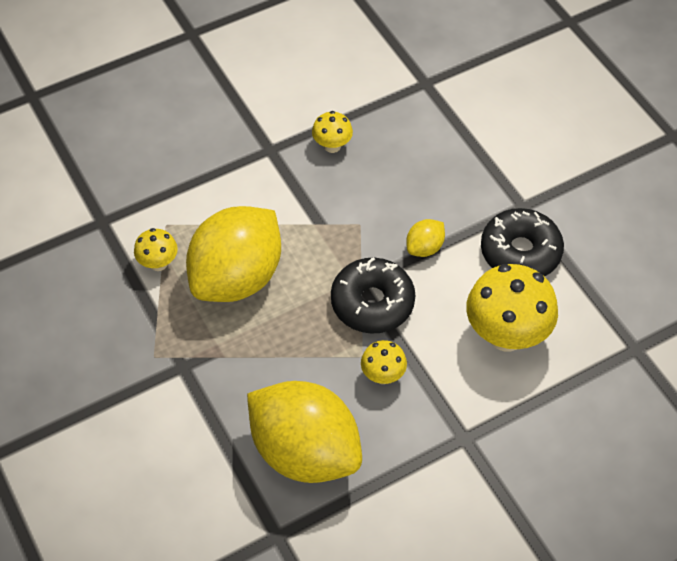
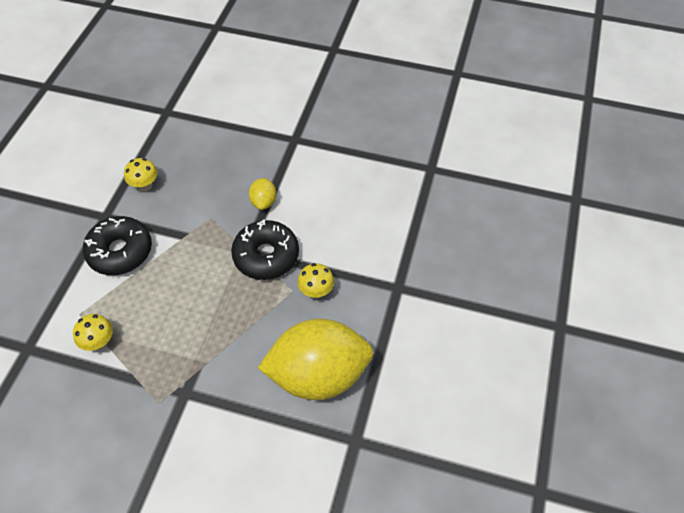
camera: 45 degrees left, 0 degrees up
yellow lemon [186,206,281,302] -> none
yellow mushroom [466,264,558,352] -> none
black donut [481,208,564,277] -> black donut moved to [83,216,152,275]

